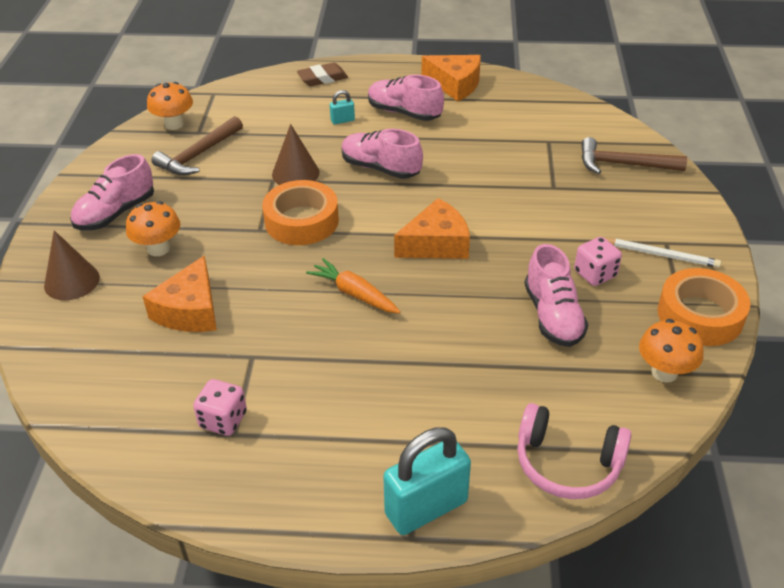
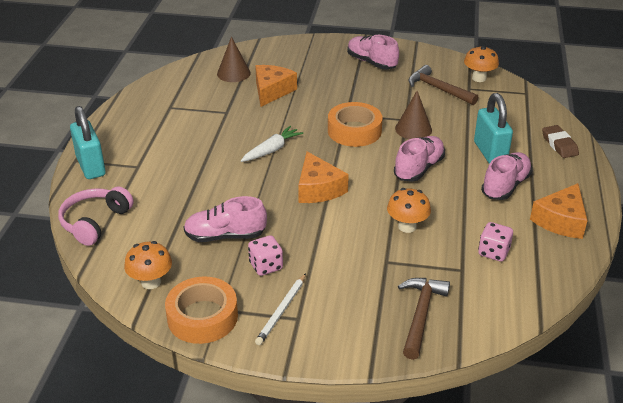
camera: 95 degrees right, 5 degrees down
brown cone [44,230,100,301] -> brown cone moved to [217,37,251,82]
orange mushroom [126,201,180,256] -> orange mushroom moved to [387,188,431,233]
orange cheese [142,255,217,332] -> orange cheese turned 90 degrees clockwise [255,65,297,107]
pink dice [193,379,247,436] -> pink dice moved to [478,222,513,262]
orange carrot [306,258,401,314] -> white carrot [241,126,303,162]
turquoise padlock [330,90,355,124] -> turquoise padlock [474,93,513,164], size x2.25

